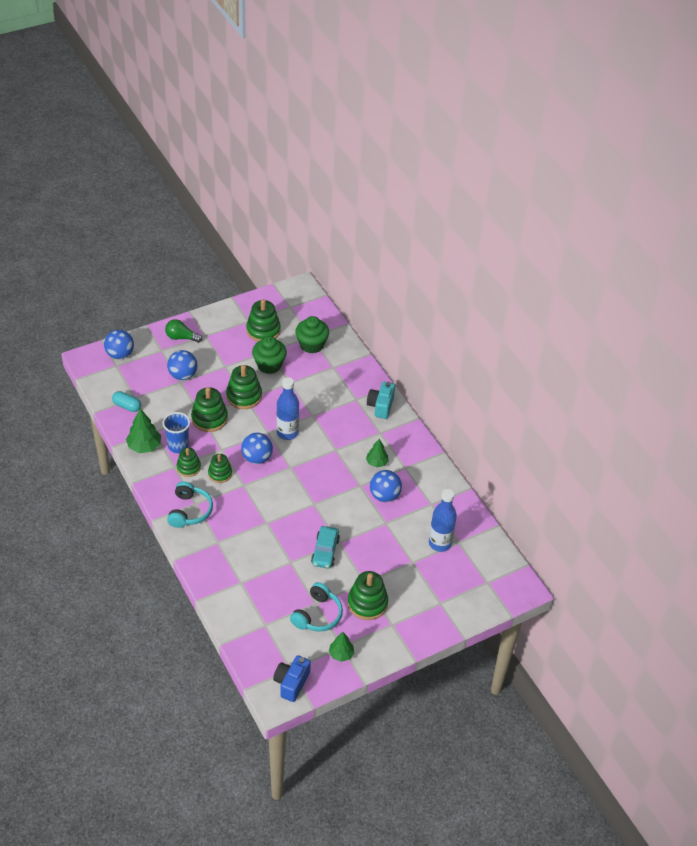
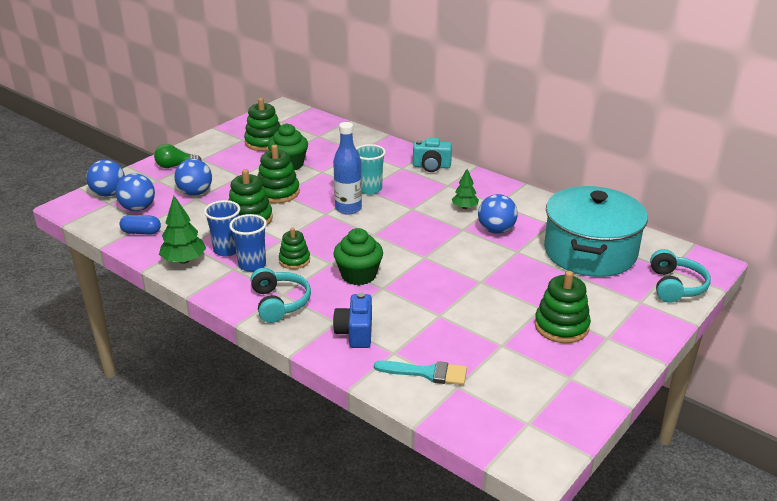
camera: 20 degrees left, 15 degrees down
turquoise capsule [112,391,141,412] -> blue capsule [120,215,161,235]
green stacking toy [177,448,201,477] -> blue cup [229,214,267,272]
blue ball [241,433,273,464] -> blue ball moved to [116,173,155,211]
blue camera [273,655,311,702] -> blue camera moved to [333,292,372,348]
turquoise headphones [290,582,343,632] -> turquoise headphones moved to [650,249,711,303]
green cupcake [295,316,329,353] -> green cupcake moved to [333,228,383,285]
turquoise car [311,526,340,569] -> none
green tree [329,632,354,662] -> none
turquoise camera [367,382,395,419] -> turquoise camera turned 75 degrees counterclockwise [413,138,452,172]
blue bottle [429,489,457,552] -> turquoise pot [544,186,648,277]
none -> turquoise cup [356,144,386,195]
none -> turquoise brush [374,361,467,385]

